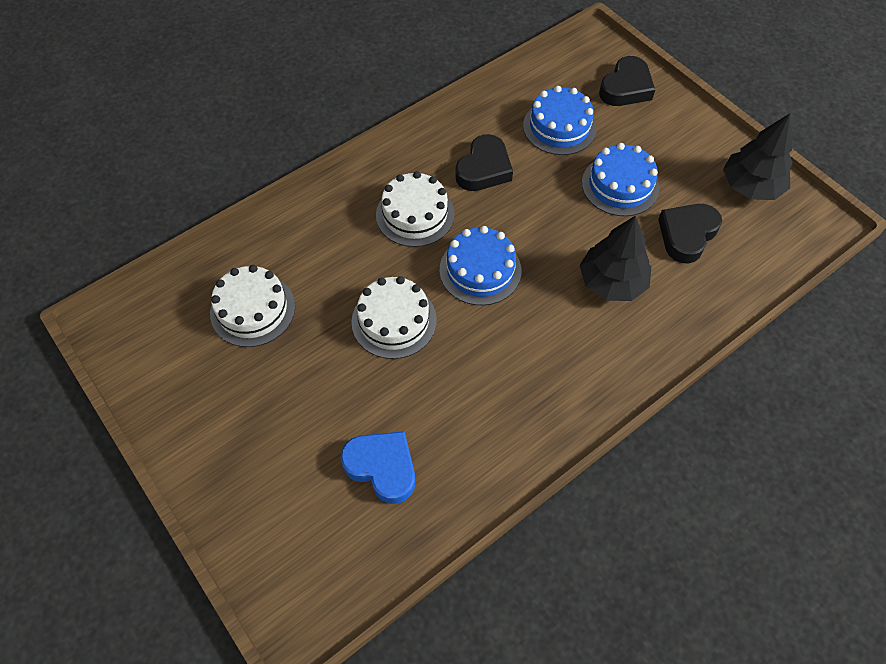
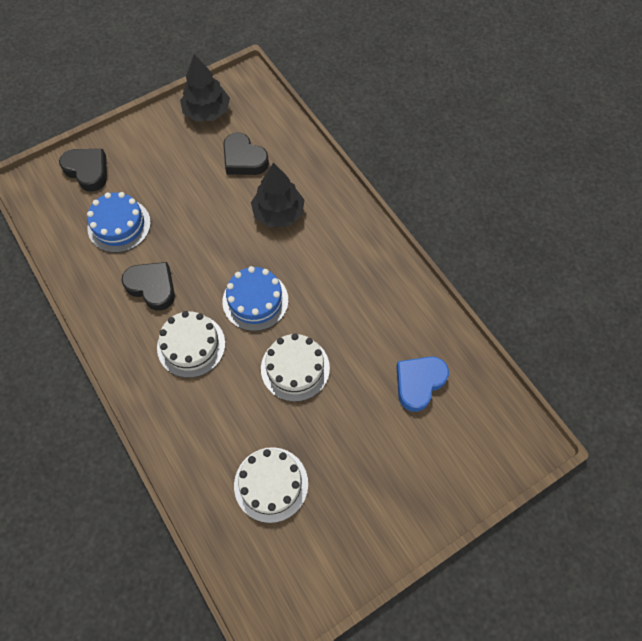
camera: 85 degrees left, 5 degrees up
blue cake [582,143,659,216] -> none

